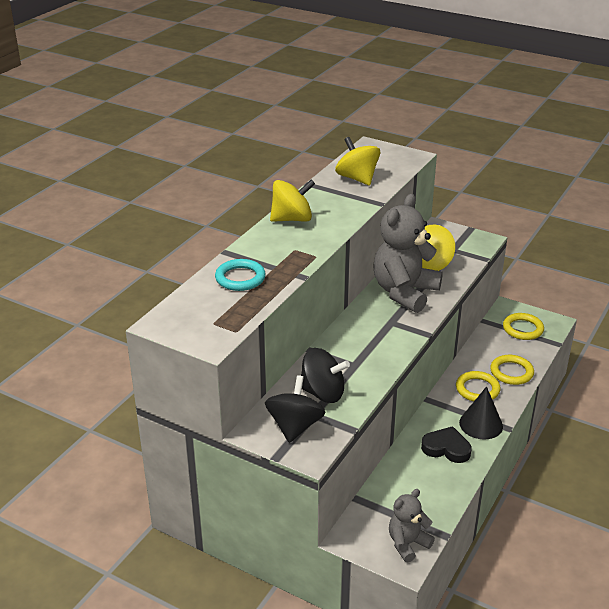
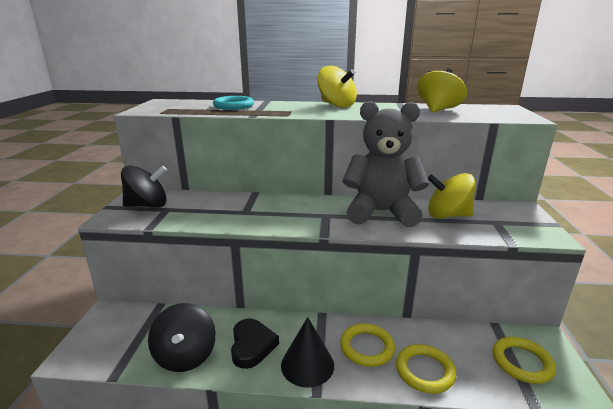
camera: 65 degrees right, 10 degrees down
black spinning top [301,348,350,403] -> black spinning top moved to [148,303,216,372]
grey teddy bear [389,489,435,562] -> none

